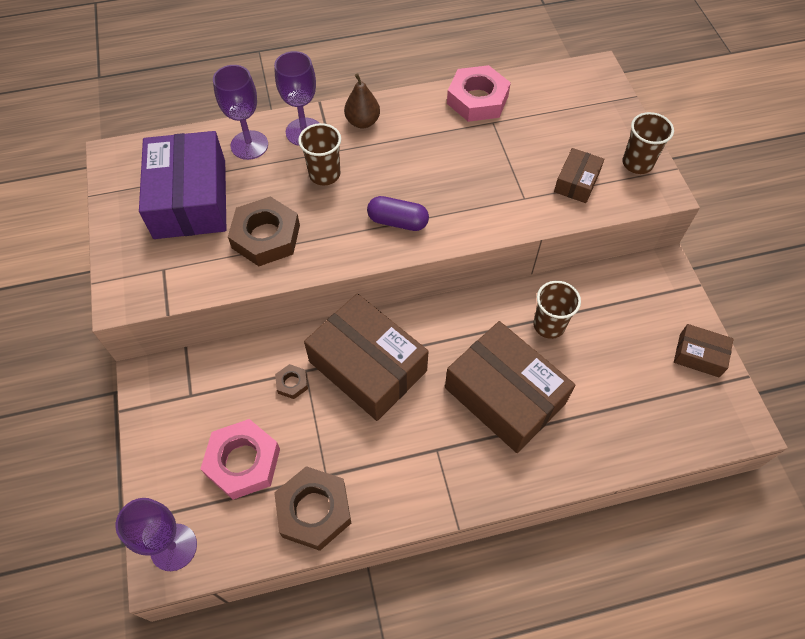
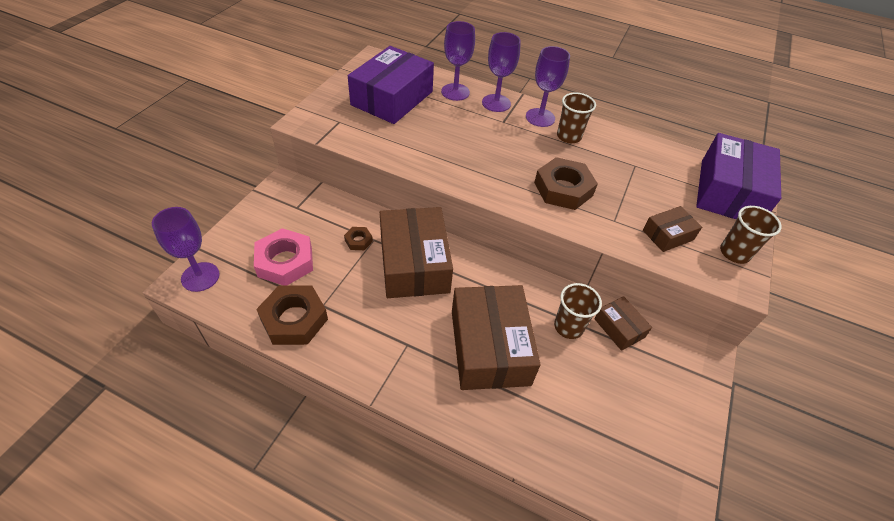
camera: 35 degrees right, 10 degrees down
brown nut [228,196,300,266] -> brown nut moved to [534,157,598,210]
brown cup [298,123,341,186] -> brown cup moved to [557,92,596,143]
brown pear [344,73,380,128] -> purple goblet [526,46,570,127]
purple capsule [367,196,429,231] -> none
pink nut [447,65,511,122] -> none
brown box [674,324,733,378] -> brown box moved to [595,296,652,351]
none -> purple box [696,133,781,219]

